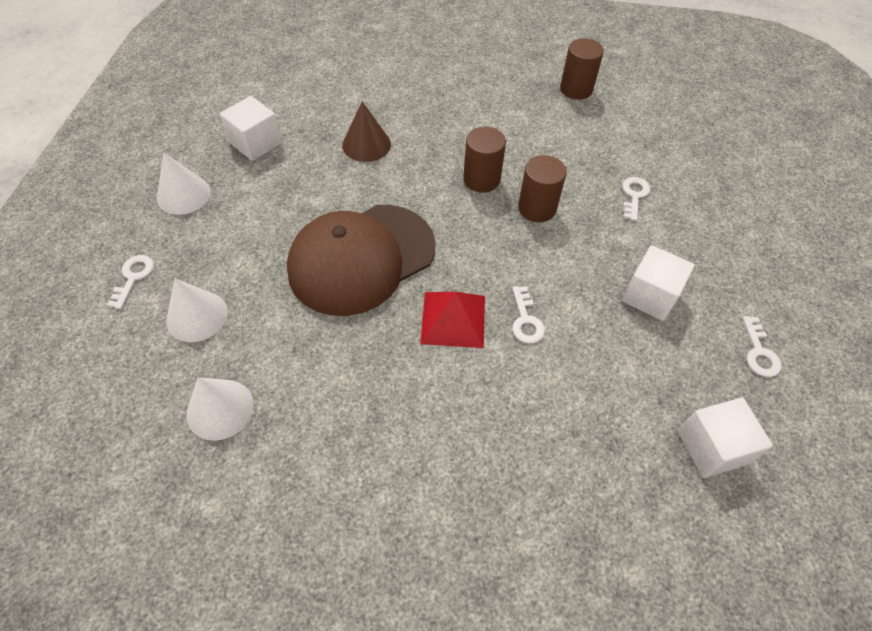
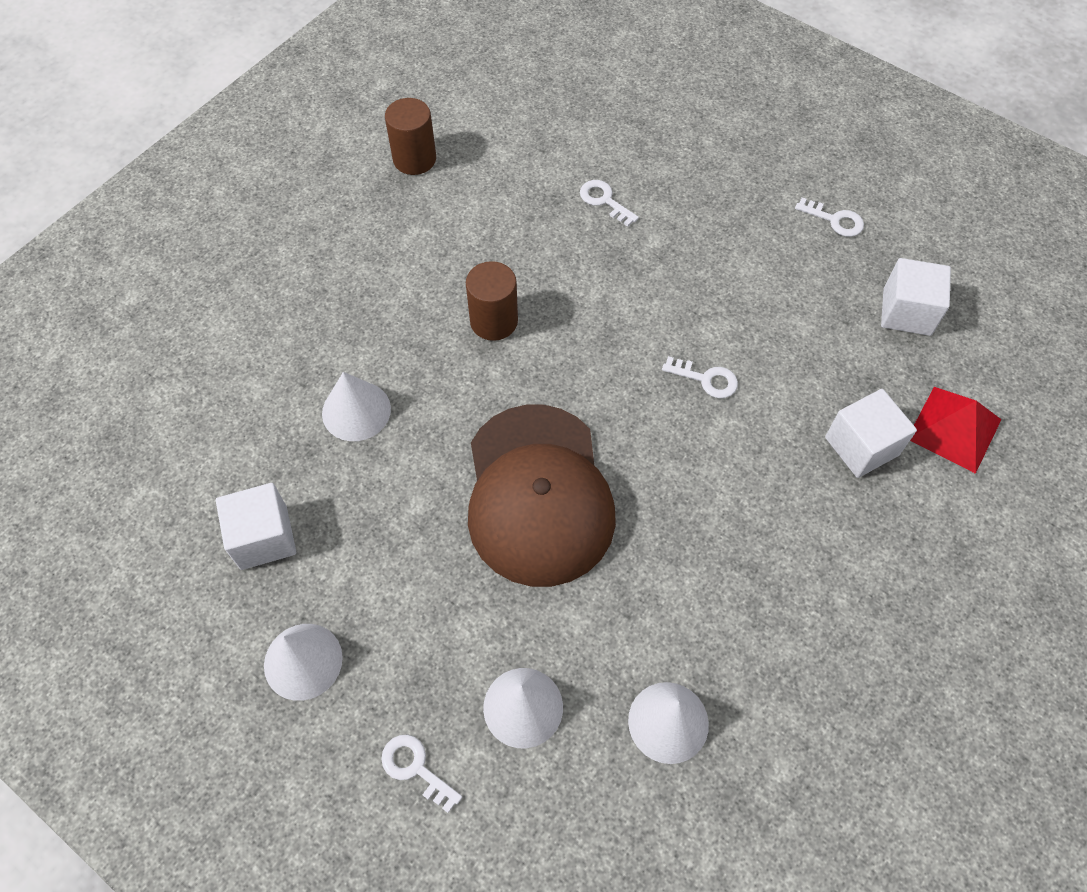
camera: 60 degrees left, 5 degrees up
brown cone [342,101,391,162] -> white cone [322,372,391,441]
red pyramid [420,292,485,348] -> red pyramid moved to [910,387,1002,474]
brown cylinder [518,155,567,222] -> none
white cube [622,245,694,321] -> white cube moved to [825,389,917,478]

